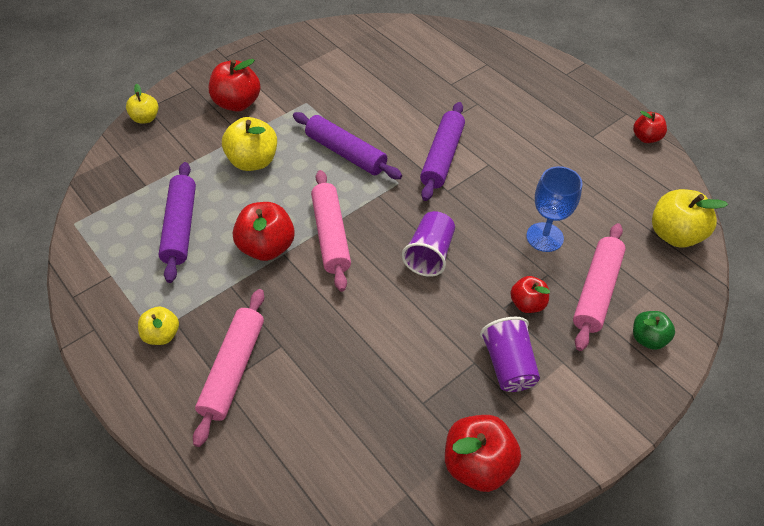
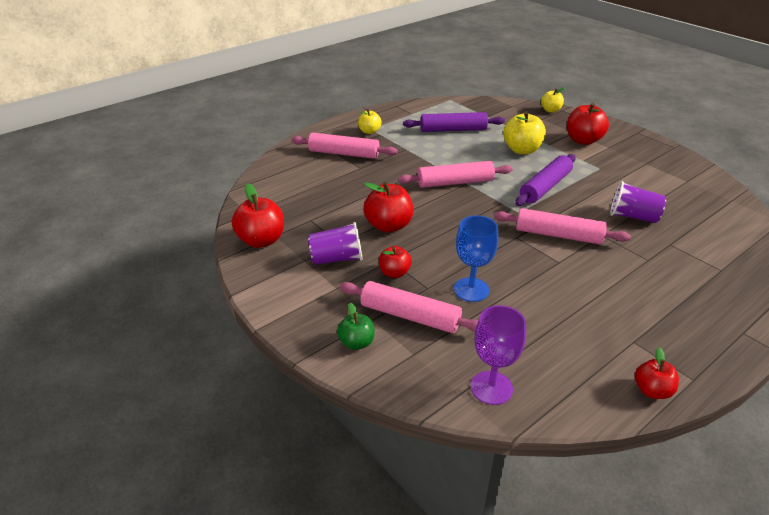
camera: 90 degrees right, 15 degrees down
red apple [233,202,295,261] -> red apple moved to [363,182,414,233]
purple cup [402,211,455,277] -> purple cup moved to [610,181,666,223]
purple rolling pin [420,102,465,201] -> pink rolling pin [494,208,631,245]
yellow apple [652,189,728,247] -> purple goblet [471,305,526,405]

